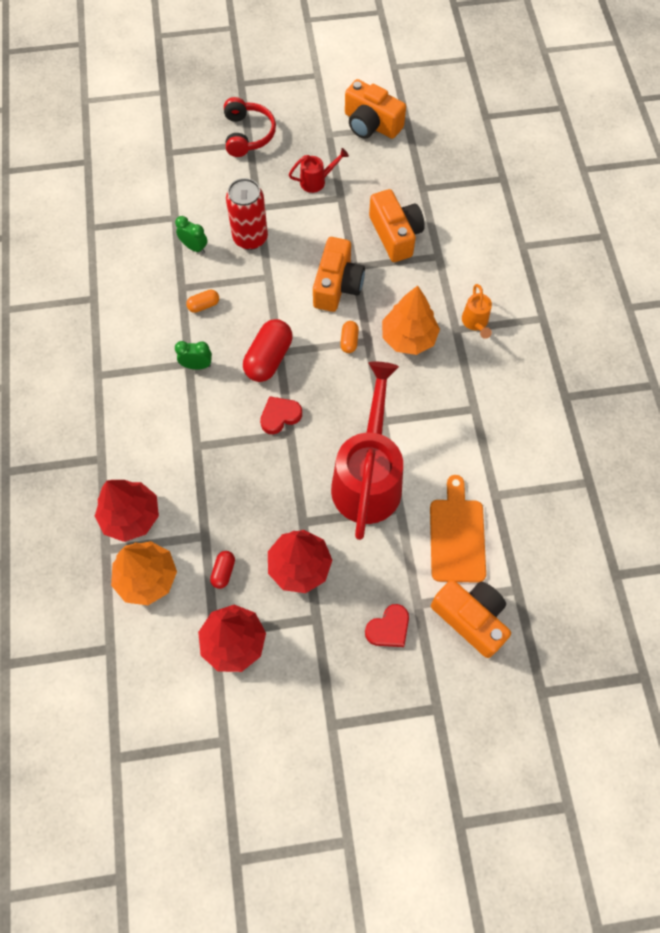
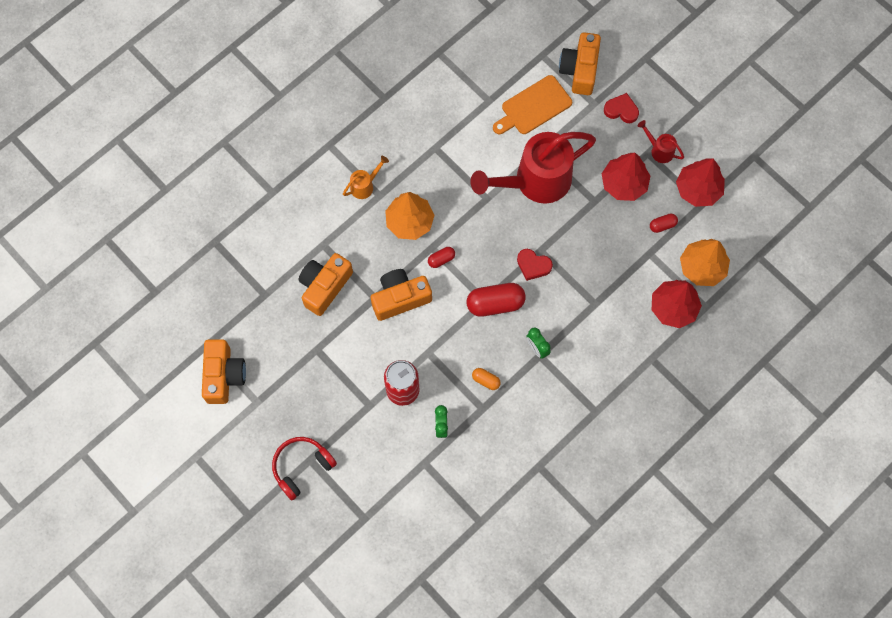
camera: 125 degrees left, 5 degrees up
red watering can [289,148,349,193] -> red watering can moved to [638,120,684,163]
orange capsule [340,321,359,353] -> red capsule [428,247,455,268]

